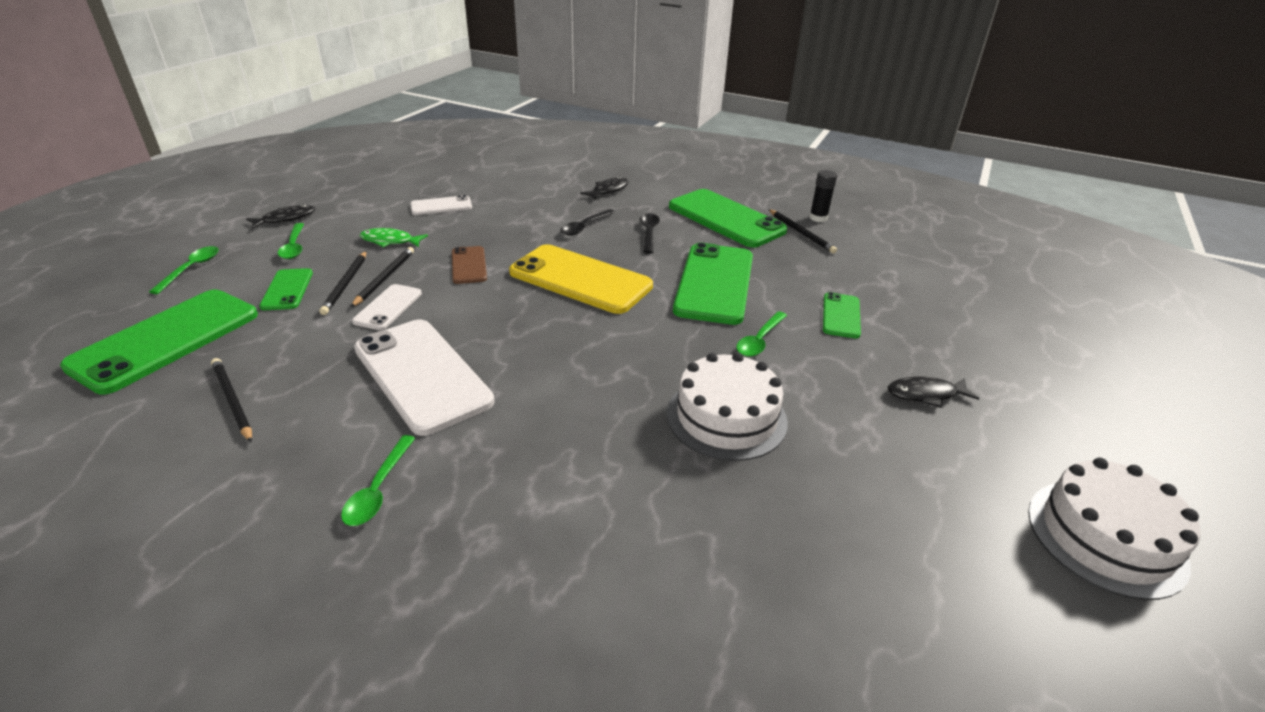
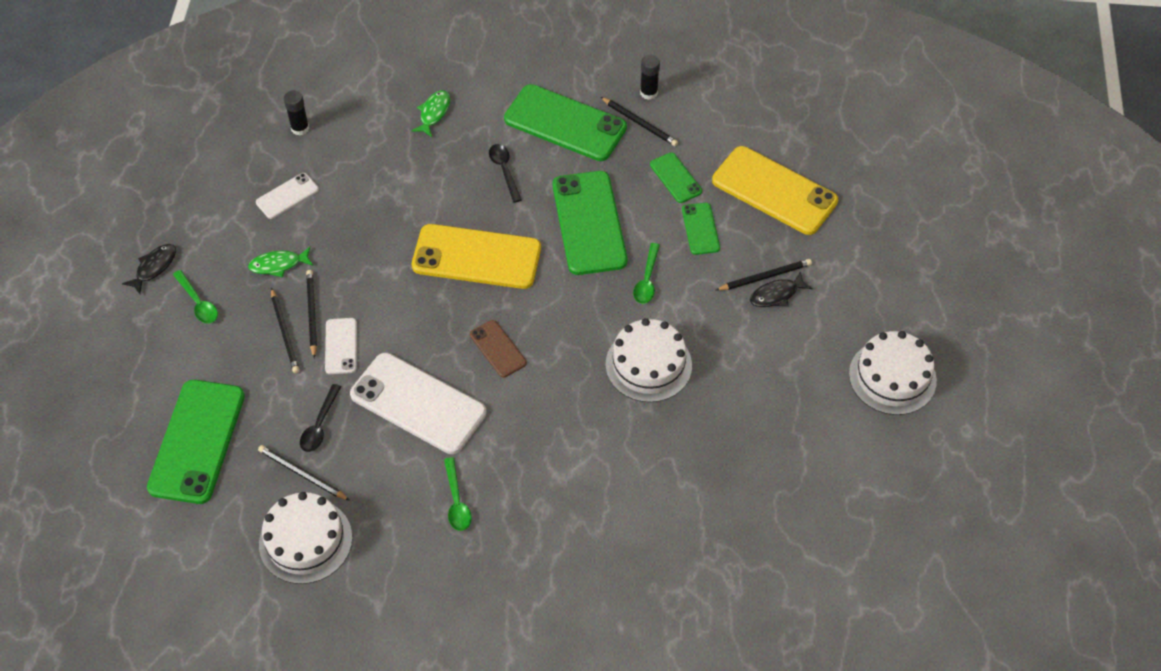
camera: 20 degrees left, 20 degrees up
green spoon [149,246,219,294] -> none
green phone [259,268,313,310] -> green phone moved to [650,152,702,203]
brown phone [452,246,487,284] -> brown phone moved to [470,320,527,378]
black spoon [560,209,615,235] -> black spoon moved to [300,384,341,452]
black fish [580,177,629,200] -> green fish [412,90,450,137]
none -> white cake [259,492,352,584]
none -> black glue stick [284,90,309,136]
none -> yellow phone [712,146,838,235]
none -> black pencil [716,259,812,291]

